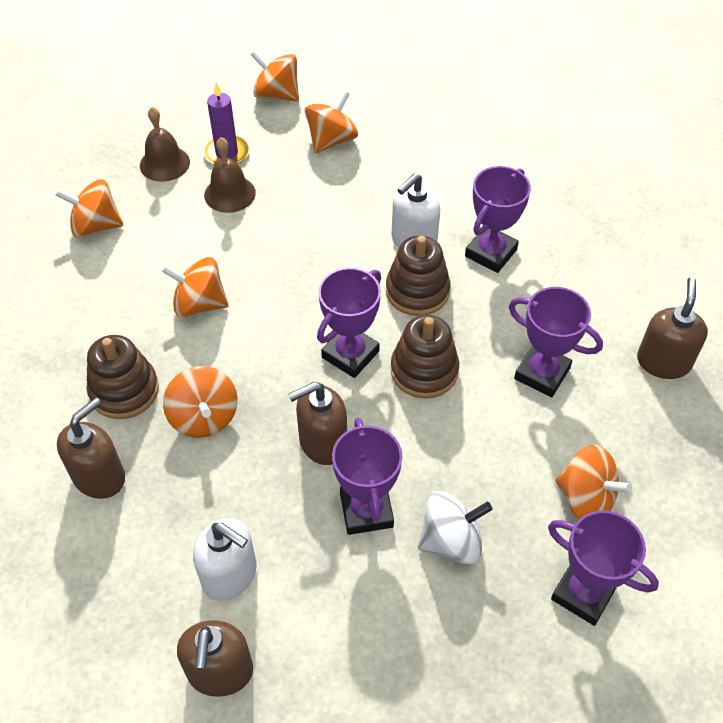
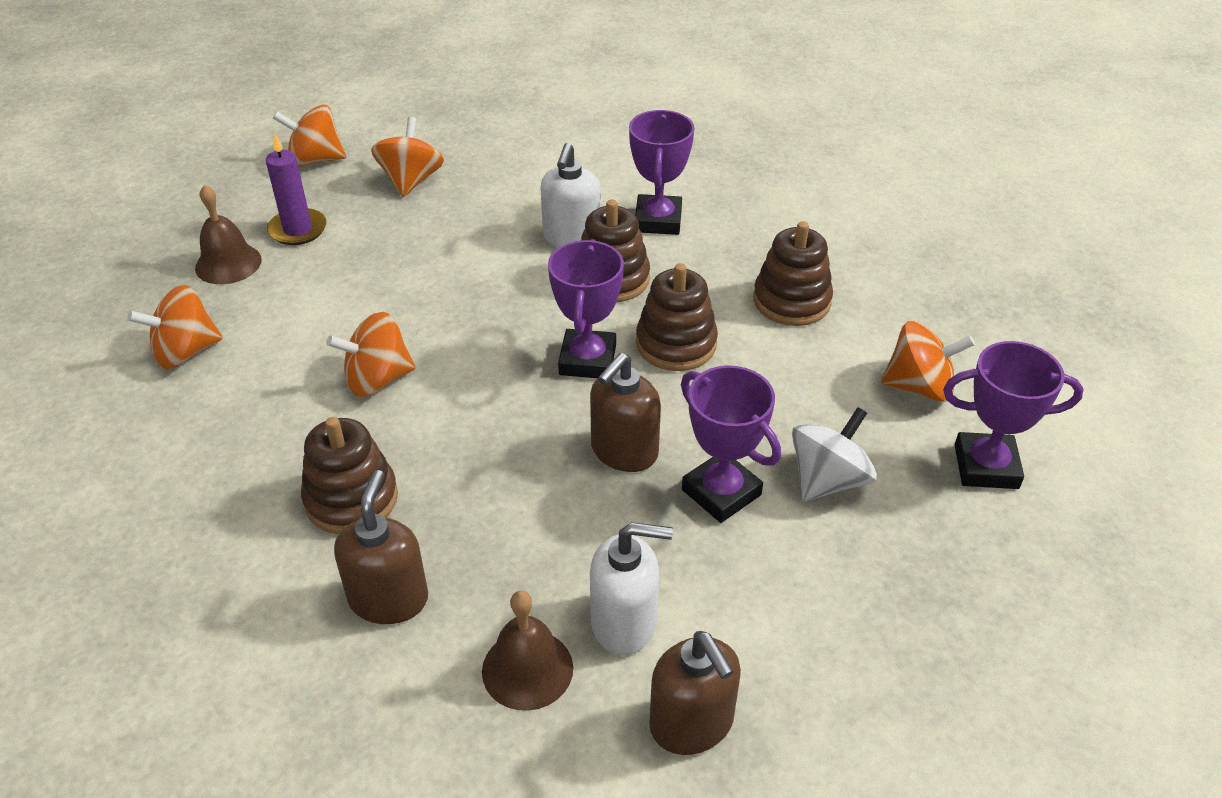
camera: 30 degrees left, 10 degrees down
orange spinning top [163,366,238,438] -> none
brown bell [204,137,256,213] -> brown bell moved to [482,591,573,711]
purple trophy [509,287,603,397] -> brown stacking toy [753,221,833,326]
brown soap dispenser [637,277,708,379] -> none

